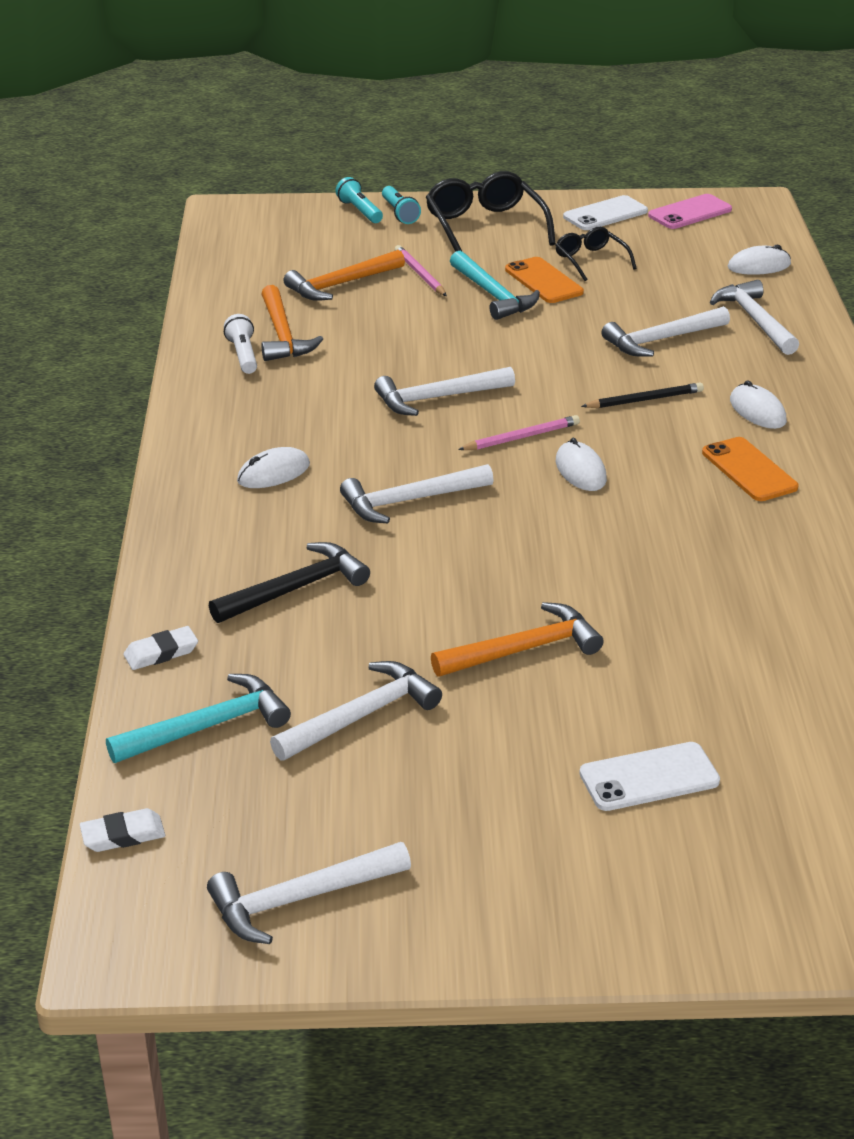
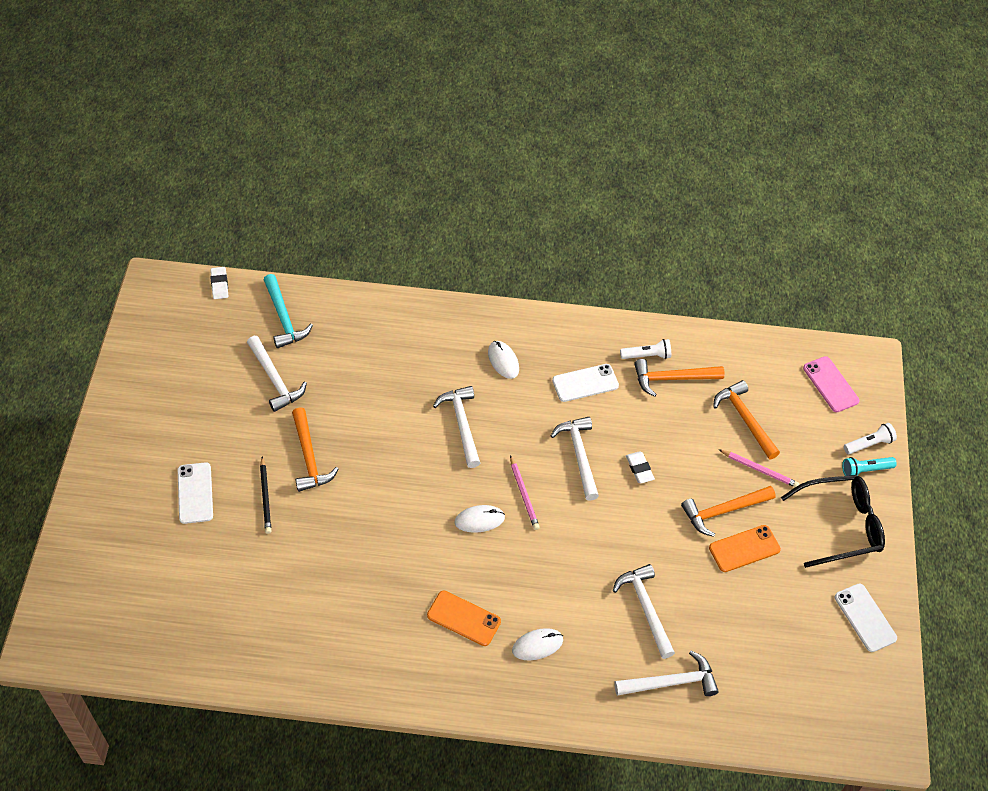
camera: 95 degrees right, 20 degrees up
white eraser [124,626,198,670] -> white eraser moved to [626,451,655,483]
white hammer [207,842,411,944] -> none
black hammer [209,542,370,623] -> none
turquoise flashlight [335,177,383,223] -> white flashlight [844,423,897,454]
pink pencil [395,245,447,296] -> pink pencil turned 45 degrees clockwise [718,449,799,487]
turquoise hammer [450,251,540,320] -> orange hammer [681,486,775,537]
black glasses [555,227,637,281] -> none
black pencil [581,383,704,408] -> black pencil moved to [260,456,271,534]
pink phone [648,194,732,229] -> pink phone moved to [803,356,859,412]
orange phone [702,437,799,501] -> orange phone turned 45 degrees clockwise [427,591,501,646]
white mouse [728,245,791,275] -> none
none -> white phone [552,364,619,402]

